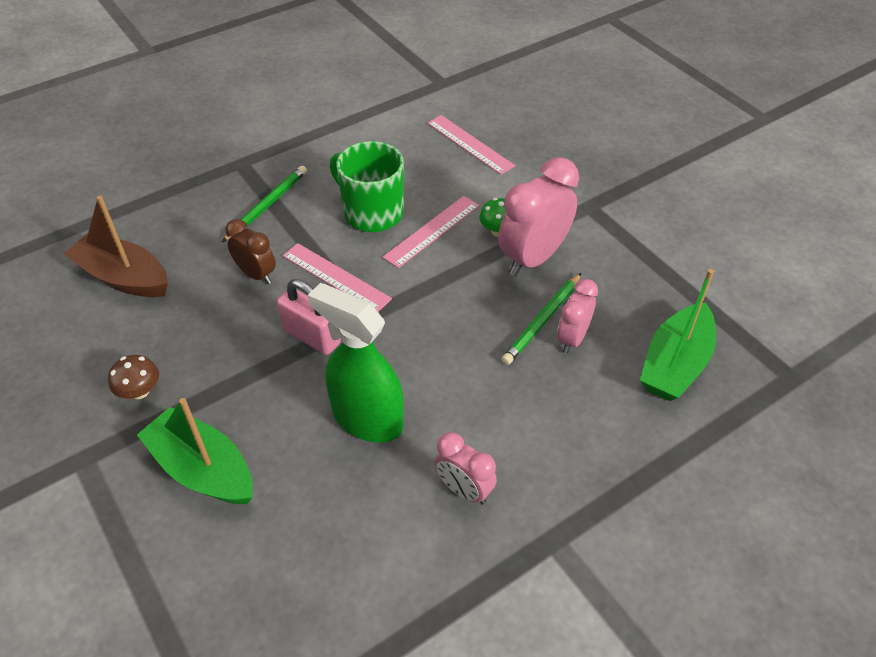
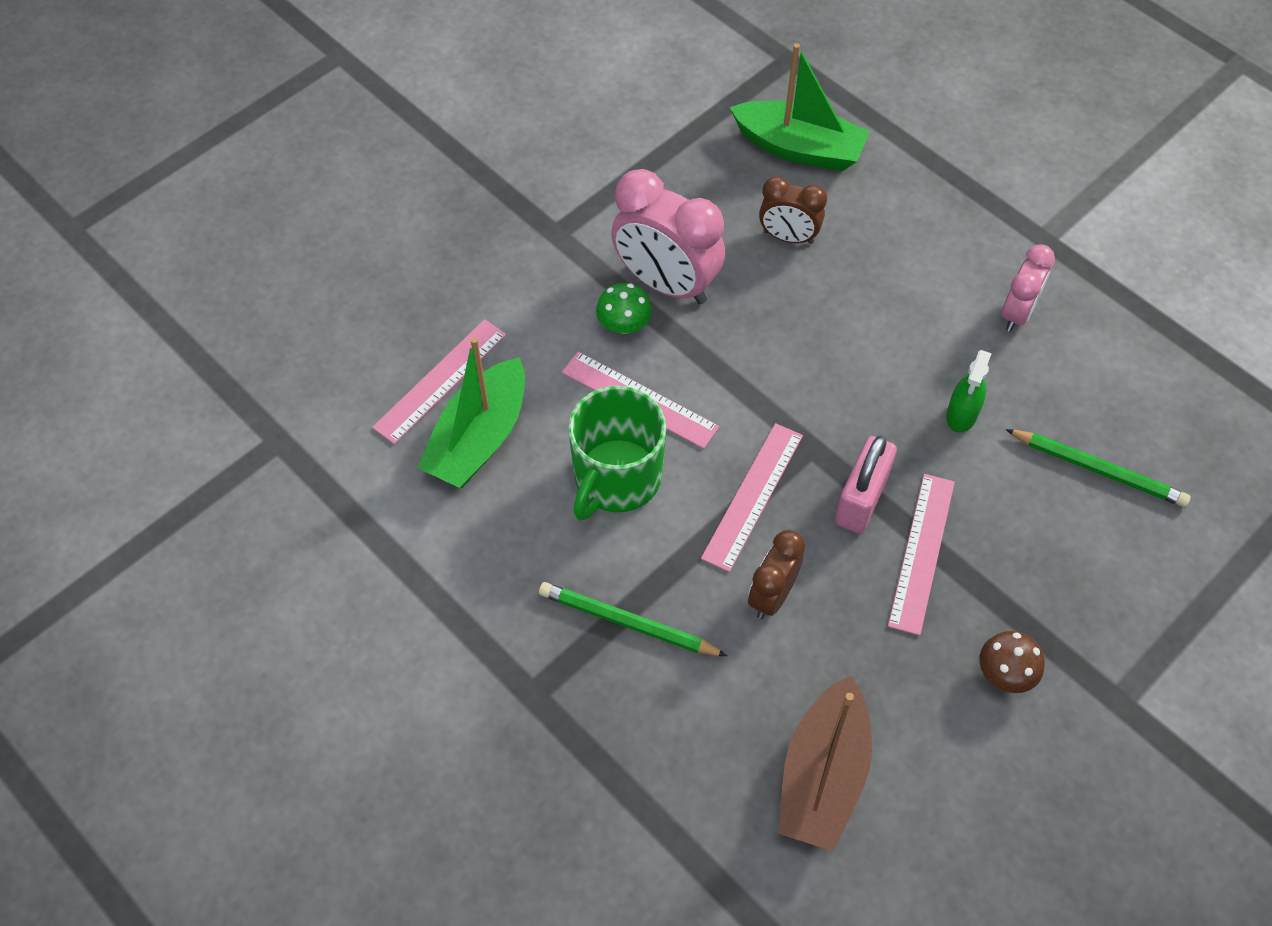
camera: 100 degrees left, 10 degrees up
green boat [137,398,253,504] -> green boat moved to [417,337,525,488]
green spray bottle [307,283,404,443] -> green spray bottle [946,350,992,433], size x0.50
green pencil [501,273,581,365] -> green pencil moved to [1005,429,1190,507]
pink clock [557,279,598,353] -> brown clock [759,176,827,244]
none -> pink ruler [888,474,955,635]

